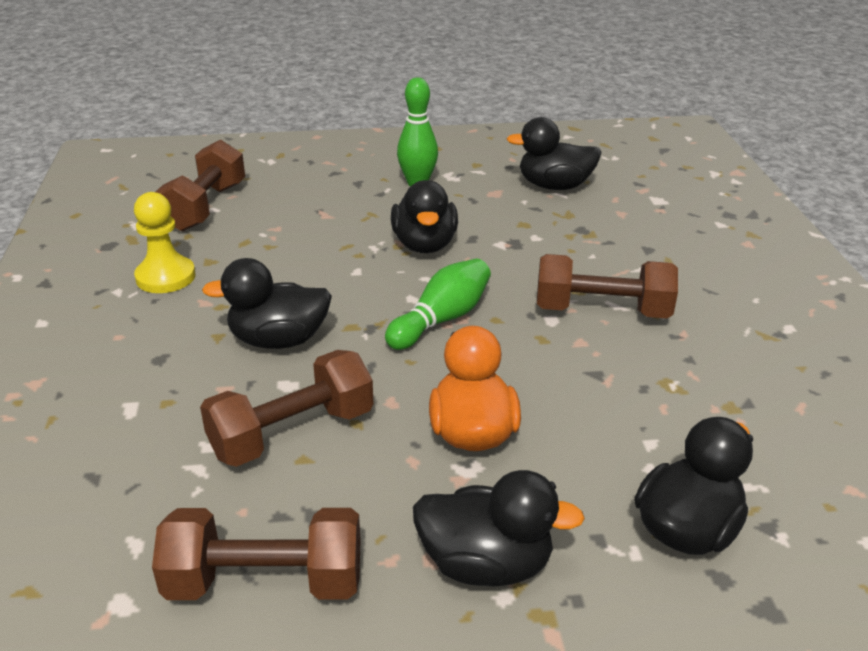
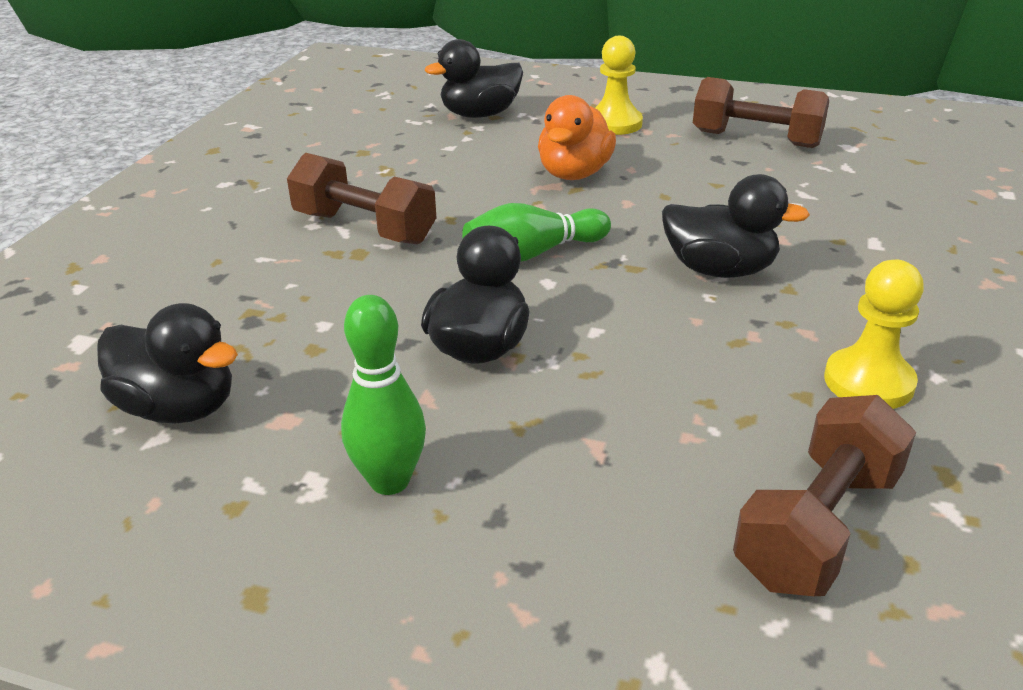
camera: 155 degrees left, 0 degrees up
brown dumbbell [200,350,374,467] -> none
black duck [413,470,585,587] -> yellow pawn [595,36,643,135]

